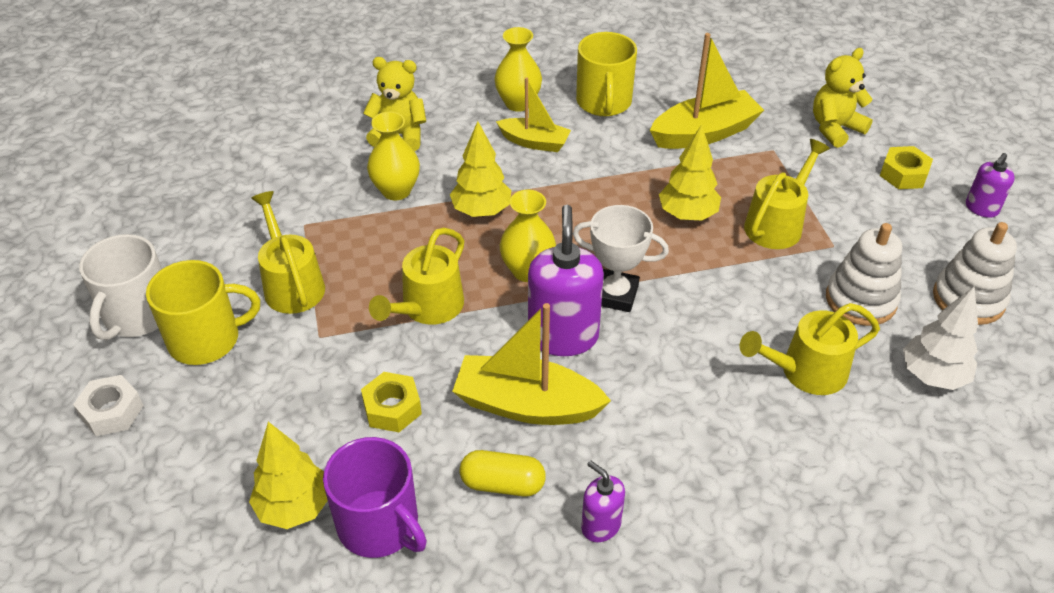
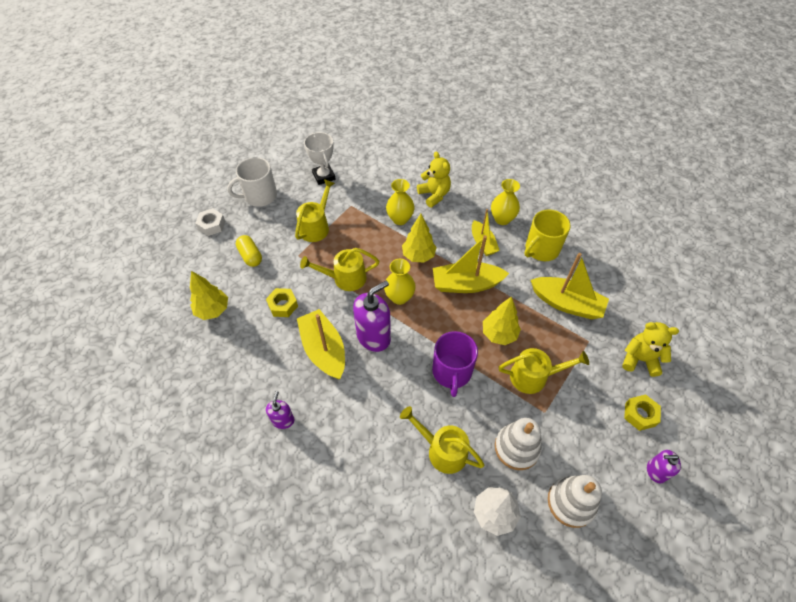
camera: 50 degrees right, 10 degrees up
yellow mug [146,260,260,365] -> none
purple mug [323,437,427,558] -> purple mug moved to [432,331,478,397]
yellow capsule [460,450,546,496] -> yellow capsule moved to [236,235,262,267]
white trophy [573,205,669,312] -> white trophy moved to [304,132,336,185]
none -> yellow boat [433,235,509,293]

